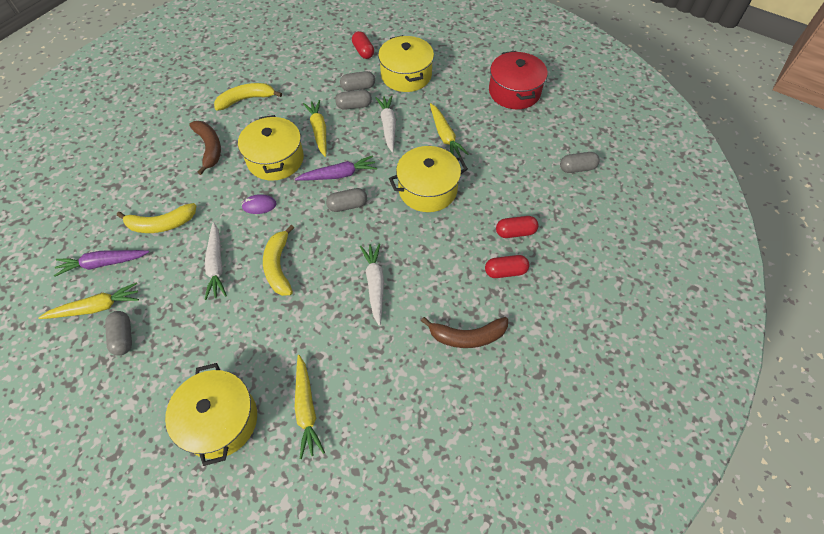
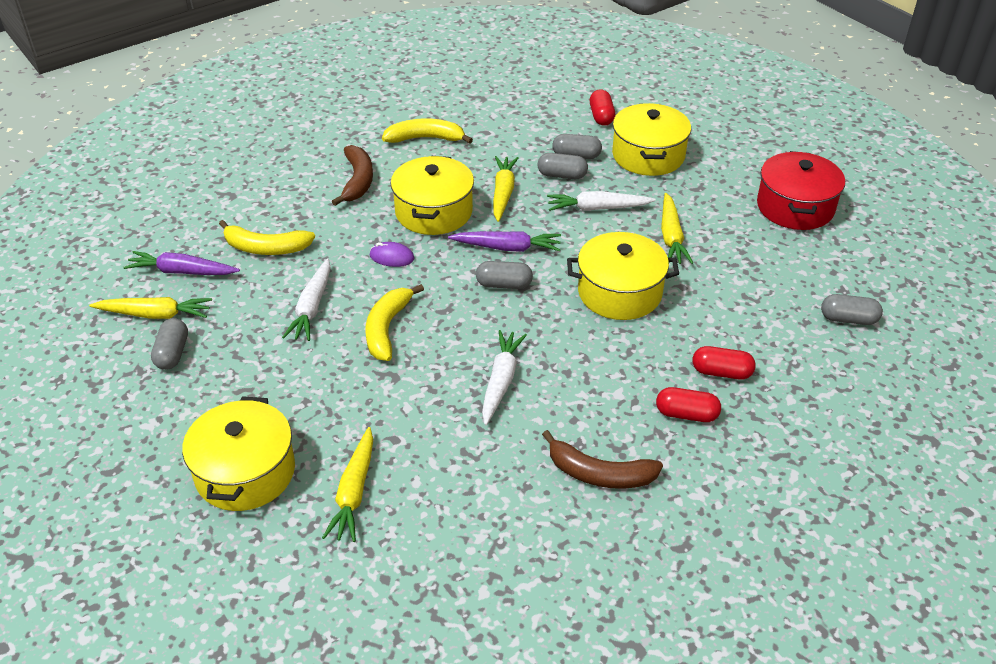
camera: 20 degrees right, 15 degrees down
white carrot [376,95,396,153] -> white carrot turned 105 degrees counterclockwise [547,191,656,211]

